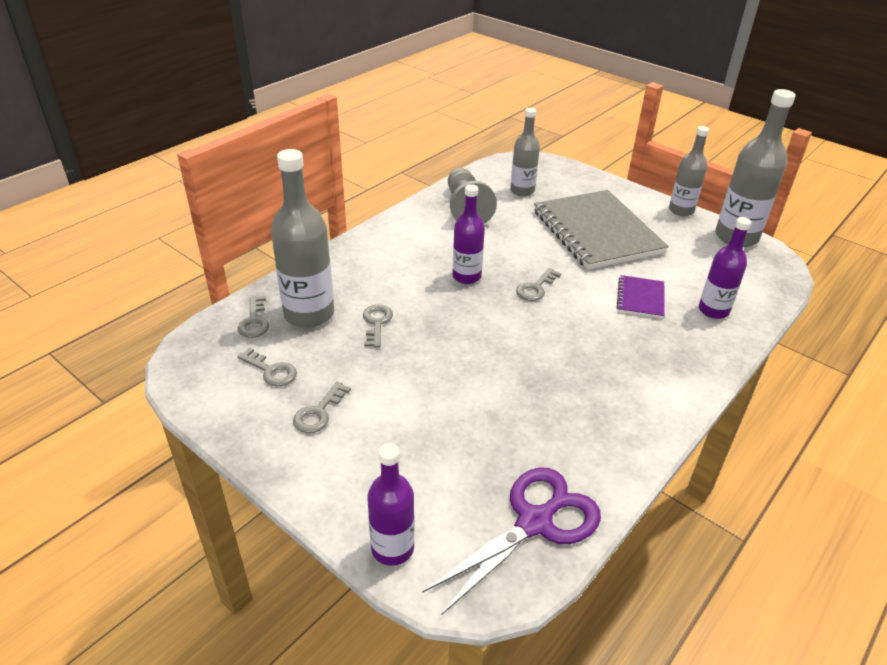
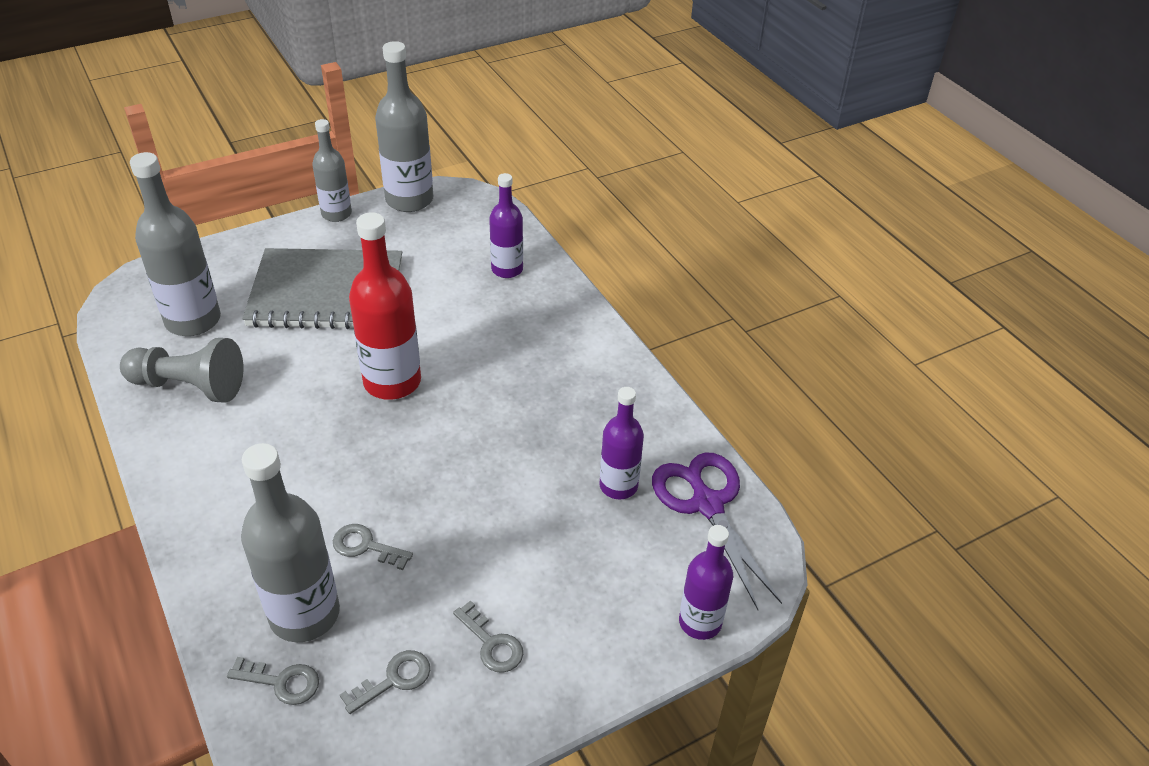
camera: 70 degrees left, 5 degrees up
purple bottle [452,184,485,284] -> purple bottle moved to [599,387,644,500]
grey bottle [510,108,540,196] -> grey bottle [130,152,221,336], size x1.61
grey key [516,268,561,301] -> red bottle [349,212,421,400]
purple notebook [617,275,665,319] -> none

